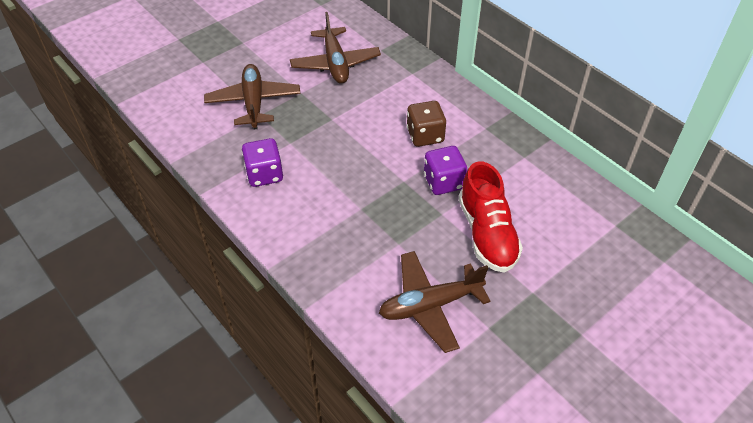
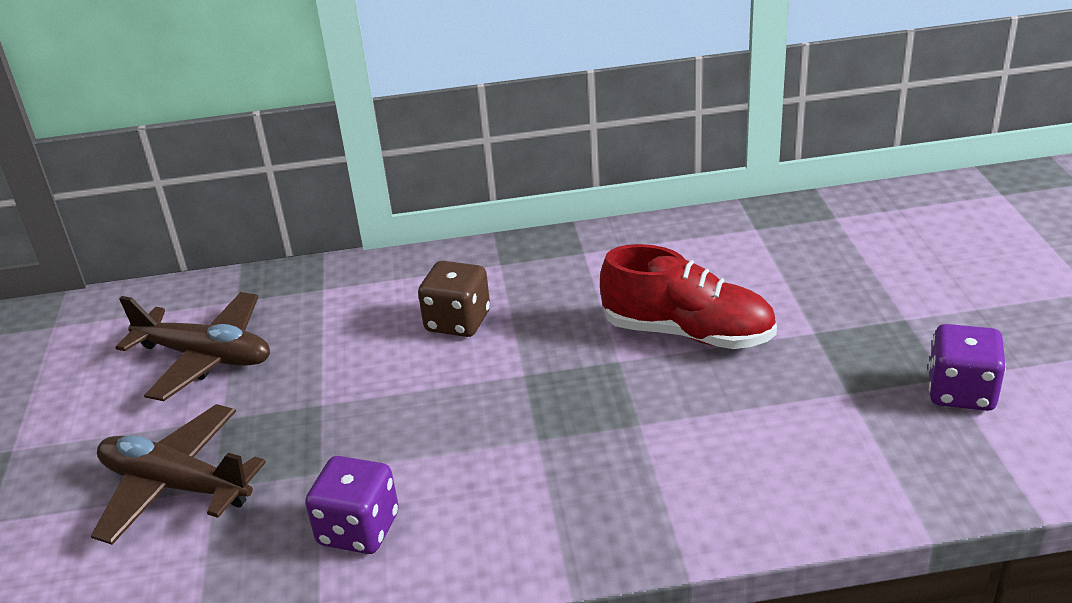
camera: 55 degrees left, 15 degrees down
brown plane [379,251,490,353] -> none
purple dice [424,146,467,195] -> purple dice moved to [928,324,1006,411]

